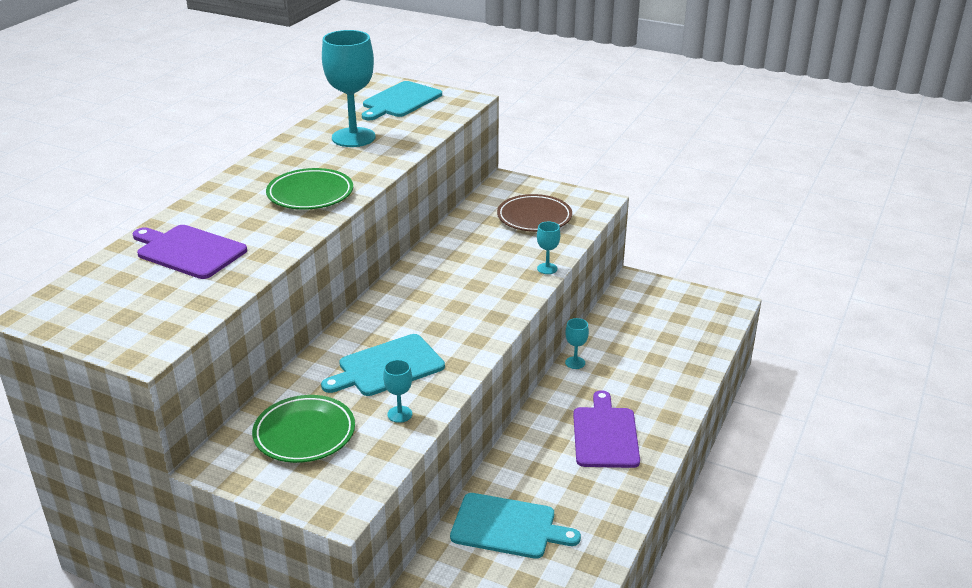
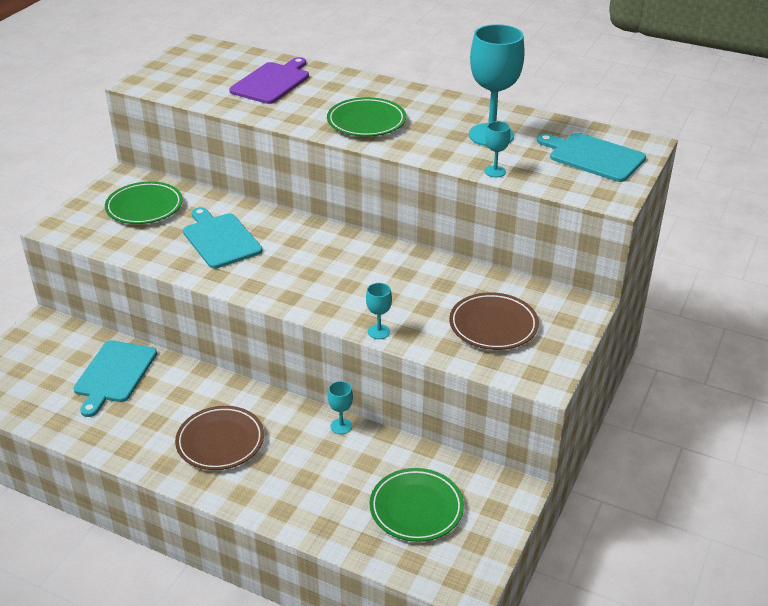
camera: 90 degrees right, 5 degrees up
turquoise goblet [383,360,412,423] -> turquoise goblet moved to [484,121,511,177]
purple cutting board [573,390,640,468] -> brown plate [175,406,264,470]
none -> green plate [370,468,464,542]

